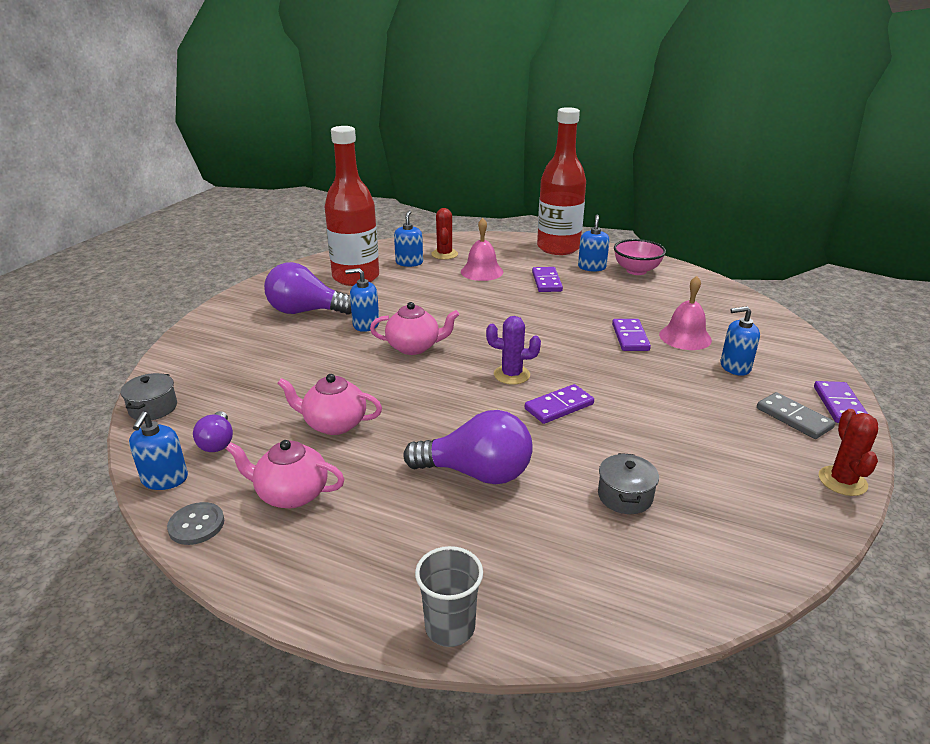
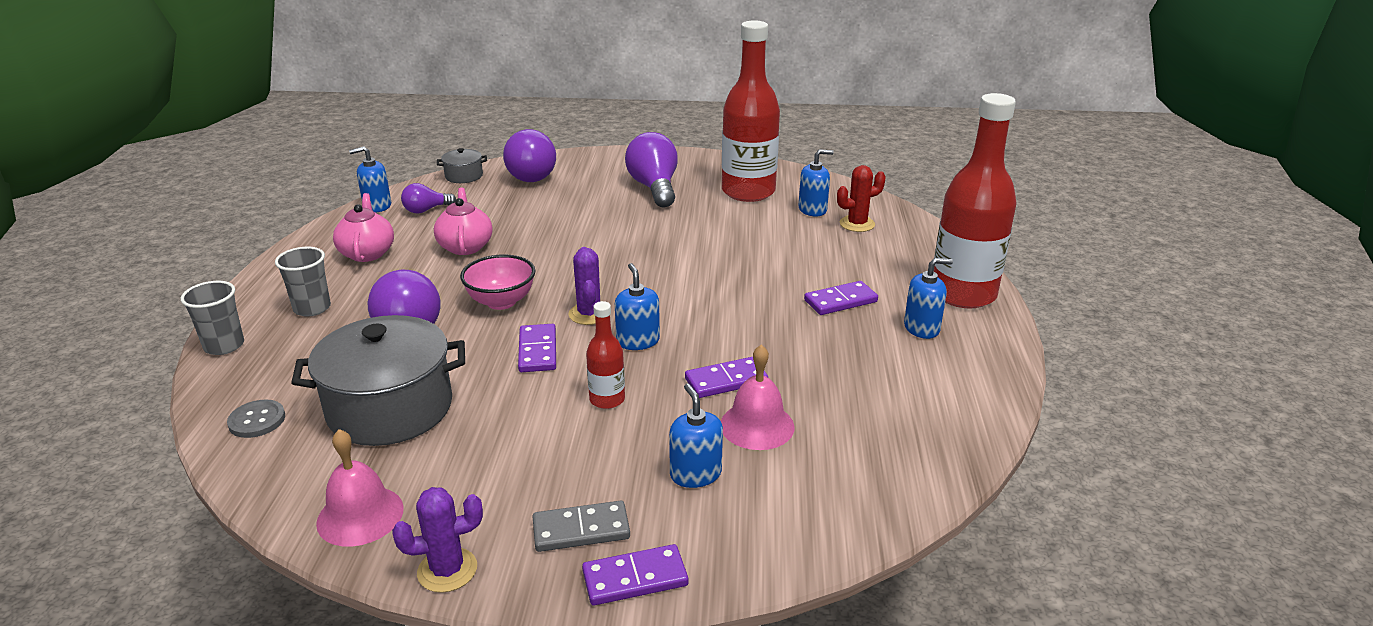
camera: 70 degrees right, 0 degrees up
grey button [167,502,224,545] -> grey button moved to [227,399,285,438]
blue soap dispenser [345,268,379,332] -> blue soap dispenser moved to [615,263,660,350]
pink teapot [370,302,459,355] -> none
pink bell [461,218,503,281] -> pink bell moved to [316,429,404,547]
purple domino [525,384,594,424] -> purple domino turned 45 degrees clockwise [518,324,556,372]
grey pot [598,453,659,514] -> grey pot [291,315,465,446], size x2.19
pink bowl [614,239,666,275] -> pink bowl moved to [460,255,535,310]
grey domino [757,392,835,439] -> grey domino turned 45 degrees clockwise [532,501,630,552]
red cactus [819,409,878,496] -> purple cactus [392,487,483,593]
none -> grey cup [275,247,331,317]
none -> purple light bulb [503,129,556,182]
none -> red bottle [586,301,625,409]

